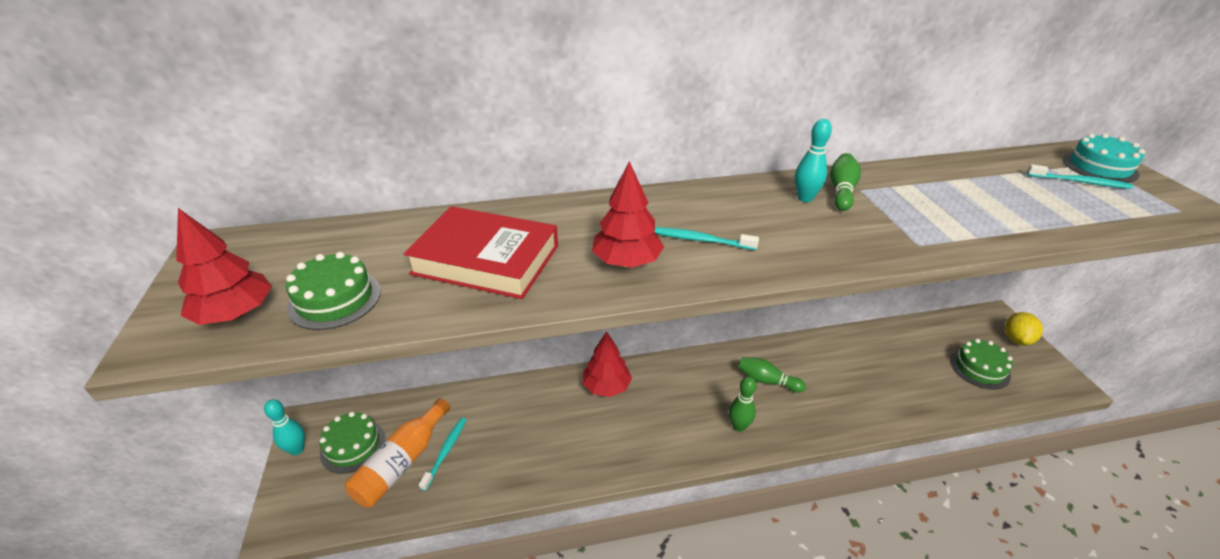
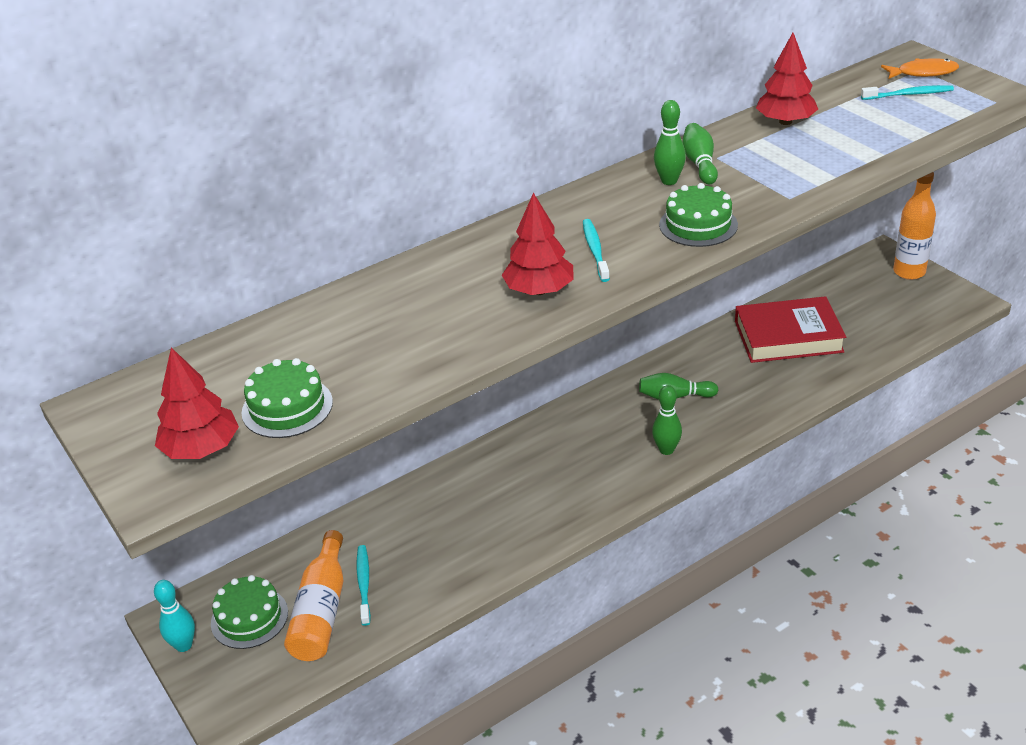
camera: 20 degrees left, 0 degrees up
red book [404,206,558,299] -> red book moved to [735,296,846,363]
red tree [582,331,632,397] -> red tree moved to [756,33,818,125]
turquoise toothbrush [654,227,759,250] -> turquoise toothbrush turned 90 degrees clockwise [583,219,610,282]
turquoise bowling pin [795,119,832,202] -> green bowling pin [654,100,686,185]
green cake [950,339,1013,390] -> green cake moved to [659,183,738,247]
yellow lemon [1005,312,1043,345] -> orange bottle [893,172,936,280]
turquoise cake [1063,133,1145,183] -> orange fish [881,58,959,79]

